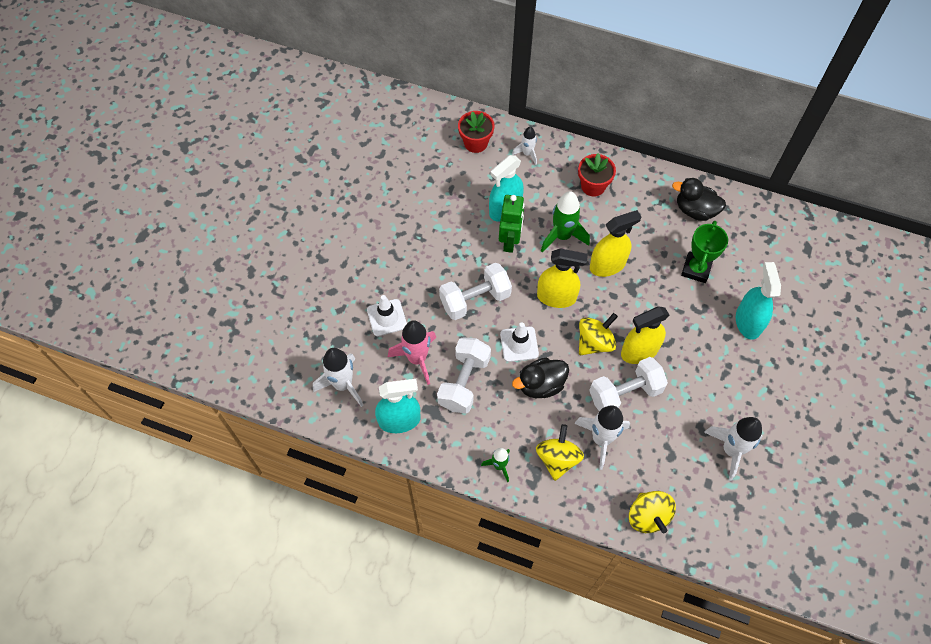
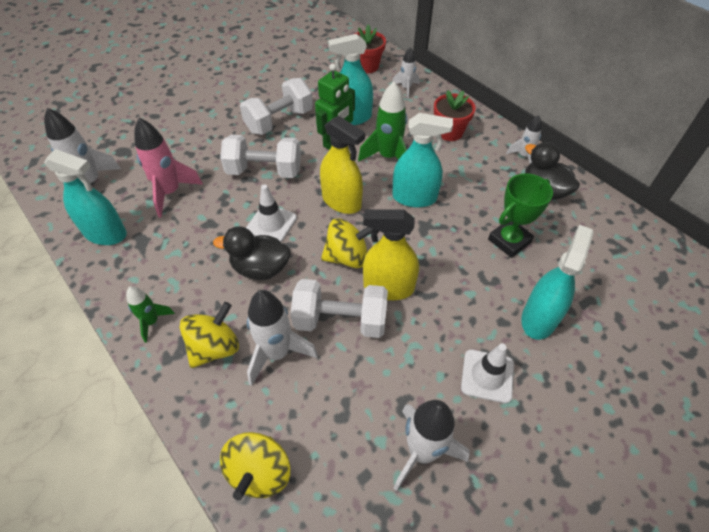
camera: 30 degrees right, 10 degrees down
white traffic cone [367,295,407,336] -> white traffic cone moved to [461,343,514,404]
white dumbbell [437,337,491,414] -> white dumbbell moved to [240,78,313,135]
yellow spray bottle [590,210,641,277] -> turquoise spray bottle [392,113,453,208]
none -> white rocket [506,115,542,163]

